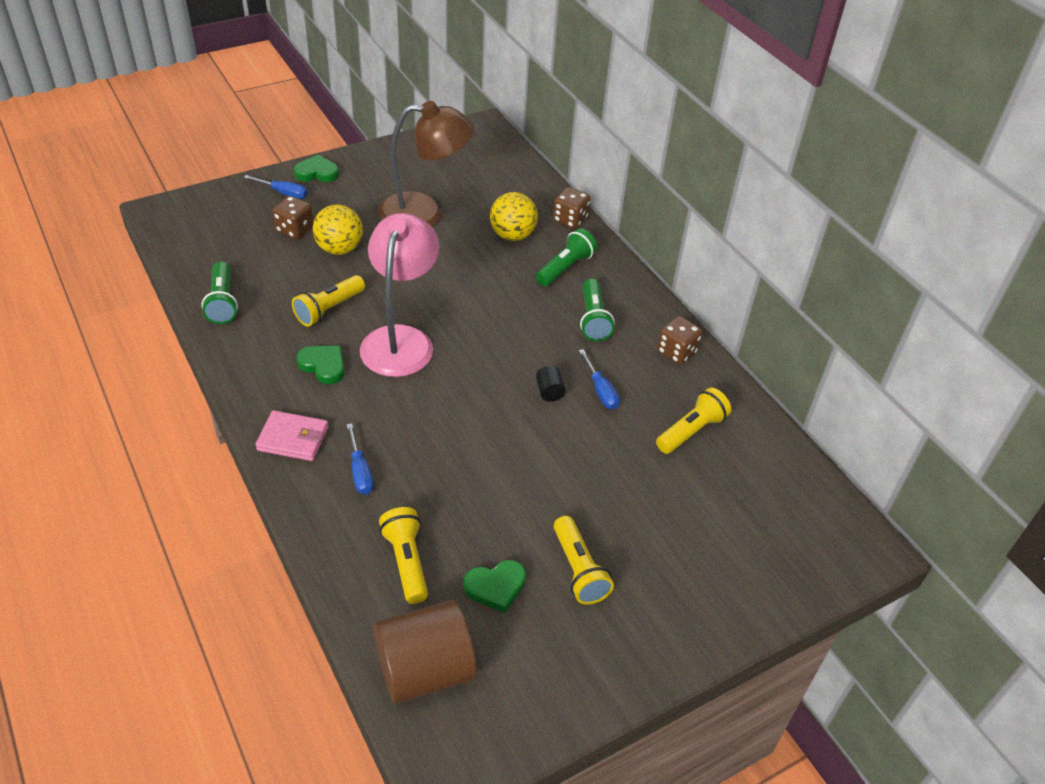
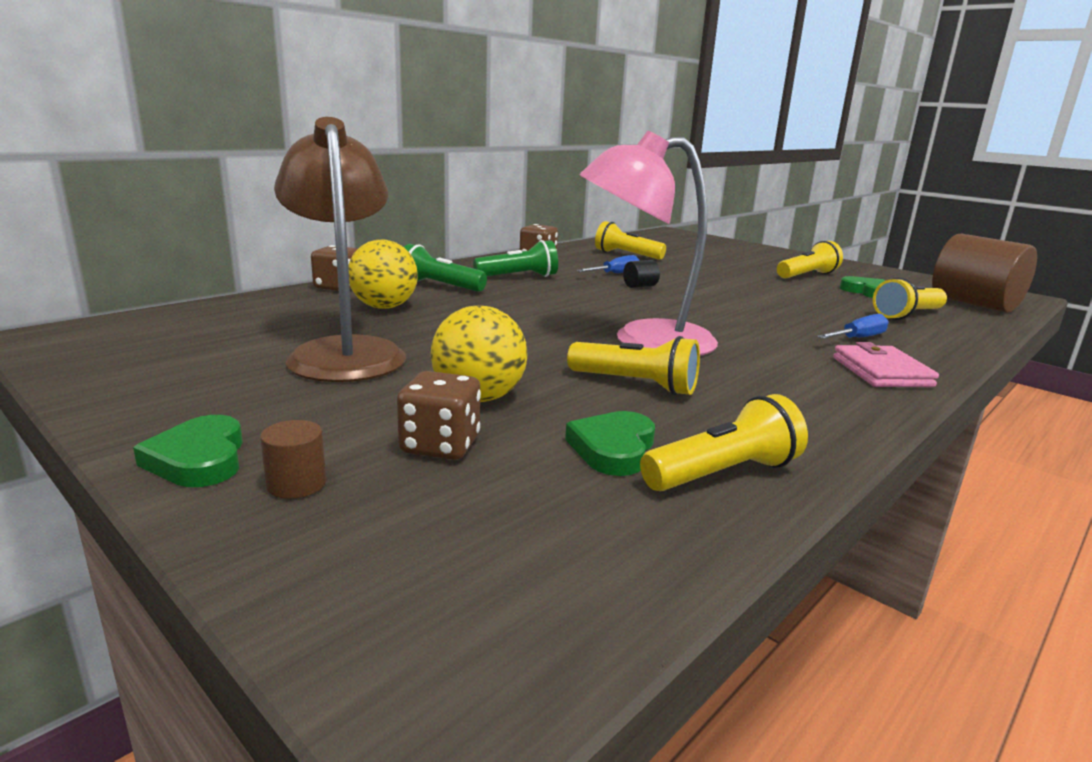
camera: 105 degrees left, 25 degrees down
green flashlight [201,262,238,324] -> yellow flashlight [640,394,808,491]
blue screwdriver [244,175,308,199] -> brown cylinder [260,420,326,499]
green heart [296,346,345,384] -> green heart moved to [565,411,655,476]

